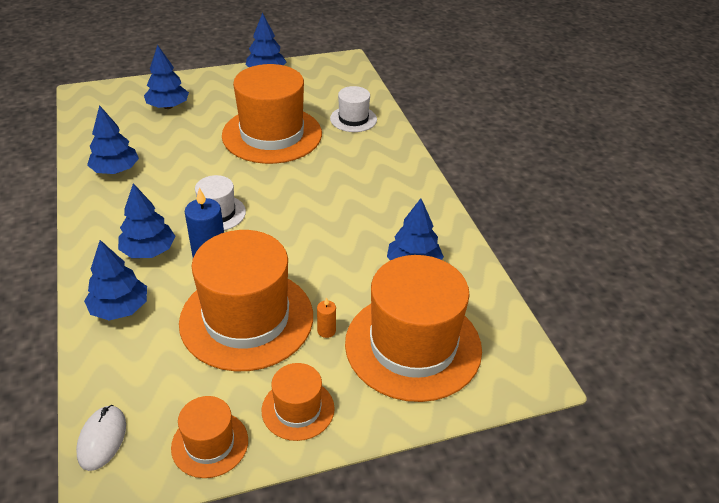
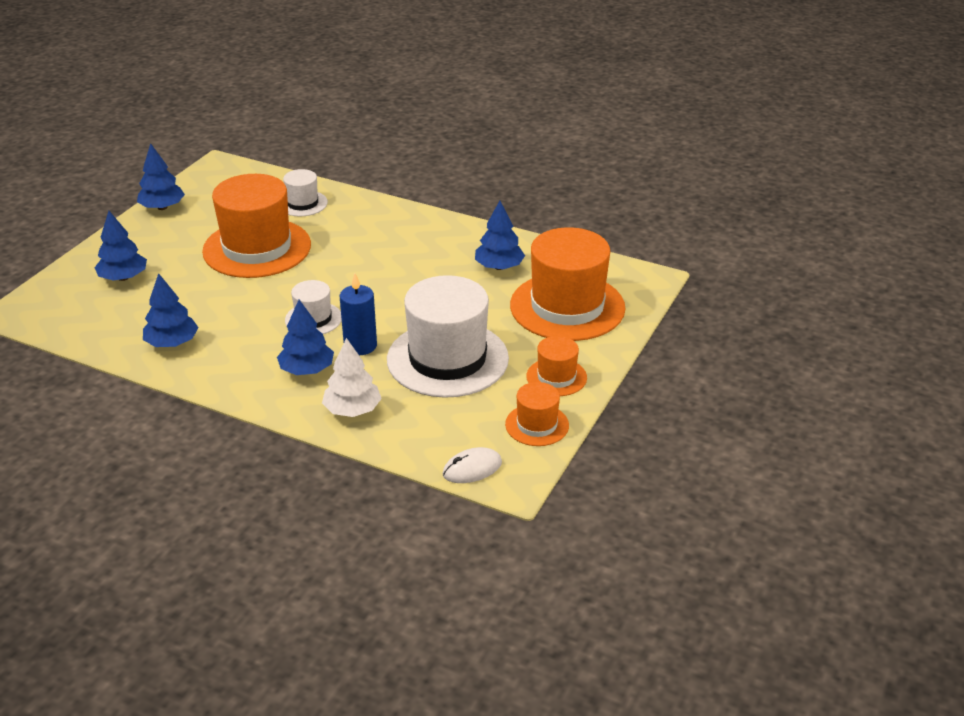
camera: 45 degrees left, 5 degrees down
white mouse [76,405,126,471] -> white mouse turned 75 degrees counterclockwise [442,447,502,483]
blue tree [84,240,147,320] -> white tree [322,338,382,417]
orange hat [179,230,313,372] -> white hat [387,275,509,398]
orange candle [317,297,336,338] -> none

